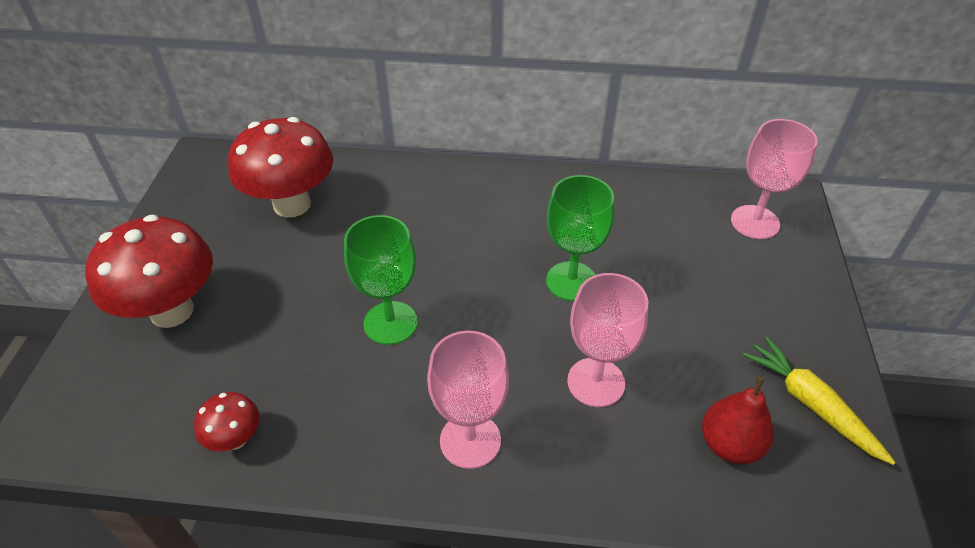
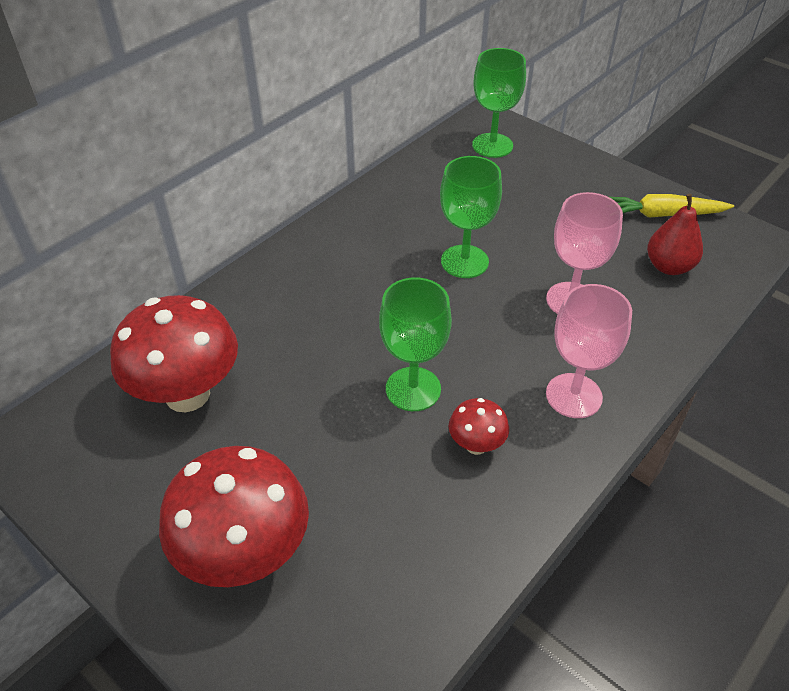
camera: 55 degrees left, 0 degrees up
red mushroom [194,392,260,451] -> red mushroom moved to [449,398,509,455]
pink goblet [731,119,818,239] -> green goblet [472,48,526,158]

